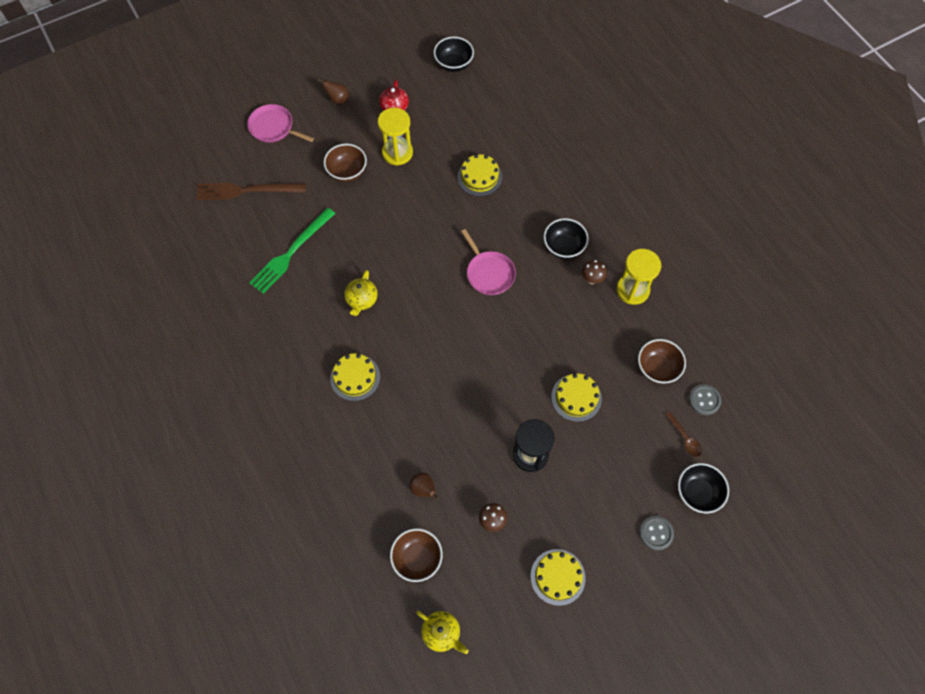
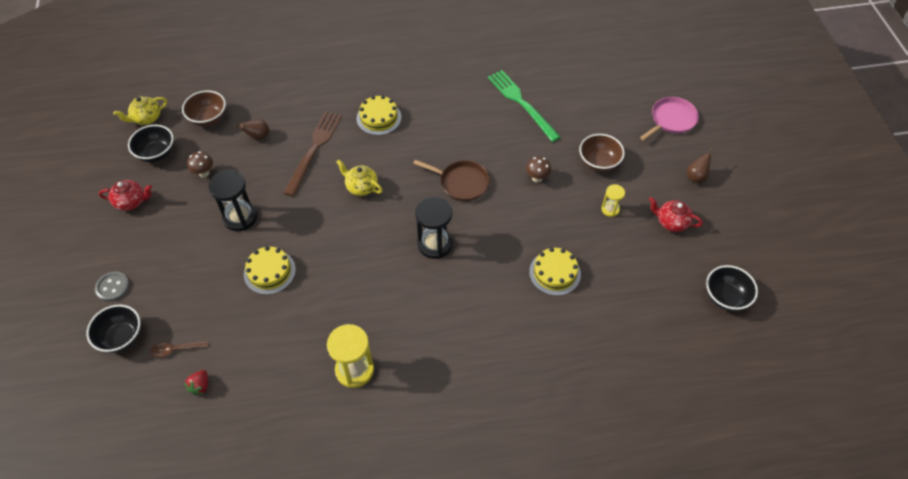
camera: 110 degrees right, 10 degrees down
brown fork [196,183,306,200] -> brown fork moved to [284,111,342,197]
yellow teapot [344,270,378,316] -> yellow teapot moved to [336,160,383,196]
yellow hourglass [378,108,413,166] -> yellow hourglass [602,184,625,217], size x0.54
pink pan [461,229,516,295] -> black hourglass [415,197,453,259]
yellow cake [530,549,586,606] -> red teapot [99,180,152,211]
black bowl [544,218,589,259] -> black bowl moved to [128,125,174,163]
brown mushroom [582,260,607,284] -> brown mushroom moved to [526,157,551,182]
brown bowl [638,339,686,384] -> none
grey button [689,384,721,415] -> red strawberry [184,370,208,396]
none -> brown pan [413,160,490,201]

